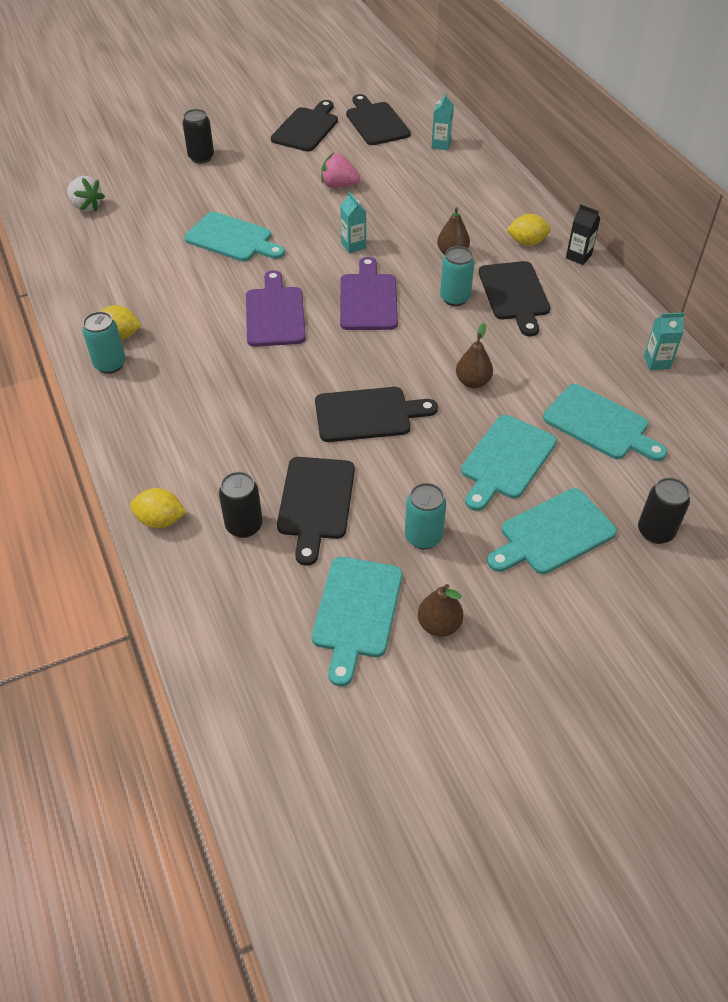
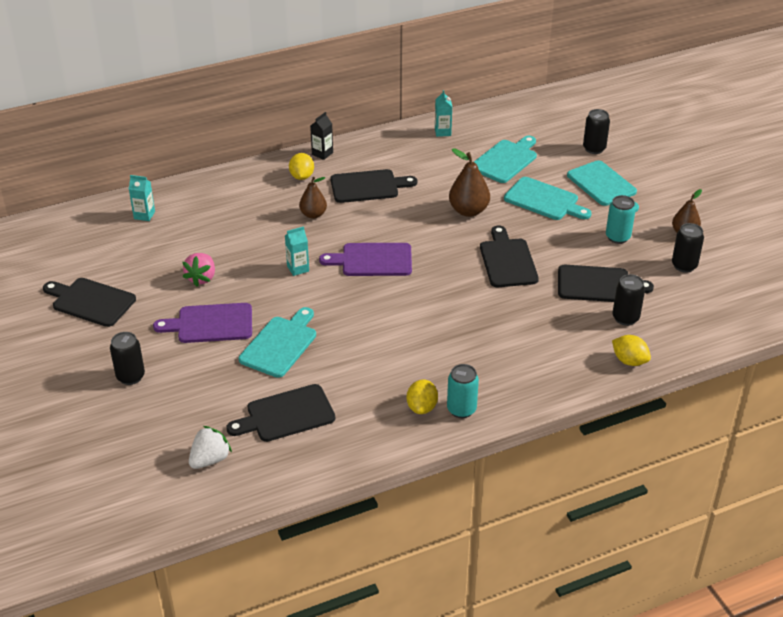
camera: 90 degrees left, 10 degrees down
yellow lemon [130,488,186,528] -> yellow lemon turned 60 degrees counterclockwise [612,335,651,366]
purple cutting board [246,270,306,347] -> purple cutting board moved to [153,303,252,343]
turquoise cutting board [312,557,402,686] -> black can [672,223,704,273]
black cutting board [346,94,411,145] -> black cutting board moved to [226,384,335,442]
turquoise can [440,246,474,306] -> none
brown pear [456,323,493,388] -> brown pear [449,148,490,217], size x1.50

